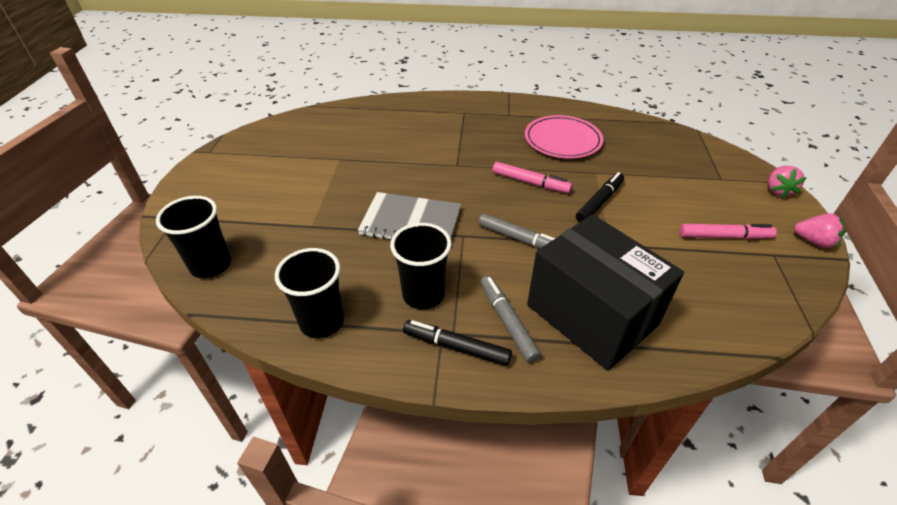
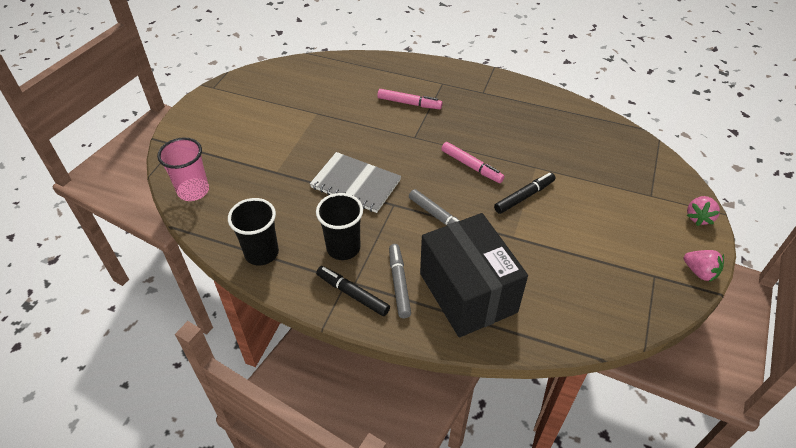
camera: 15 degrees right, 5 degrees up
black cup [156,196,231,278] -> pink cup [157,138,209,201]
pink plate [525,115,603,159] -> none
pink marker [680,224,777,239] -> pink marker moved to [377,89,443,109]

